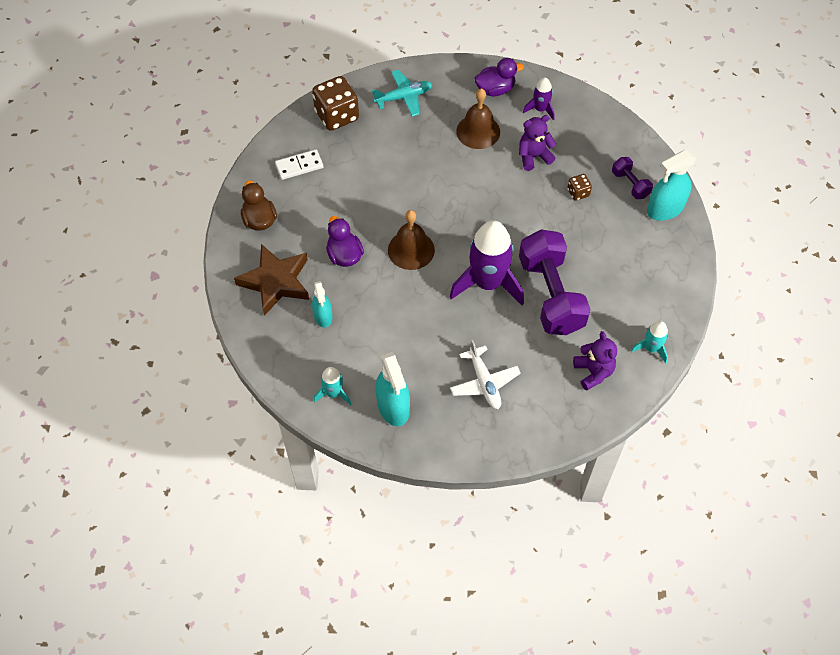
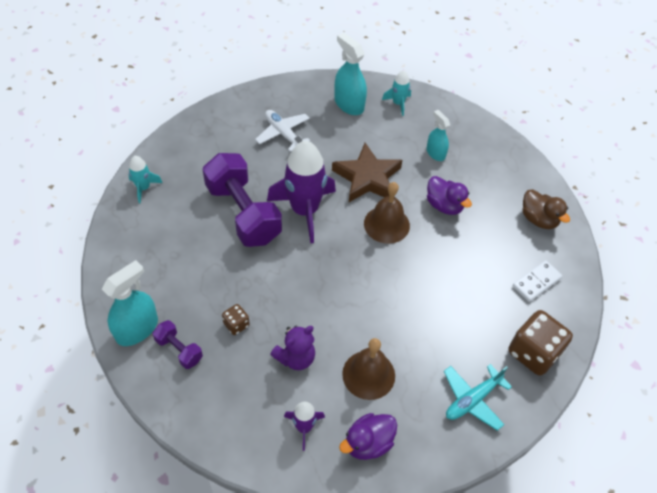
camera: 160 degrees right, 5 degrees down
brown star [234,244,309,316] -> brown star moved to [332,143,402,202]
purple teddy bear [573,331,617,391] -> none

